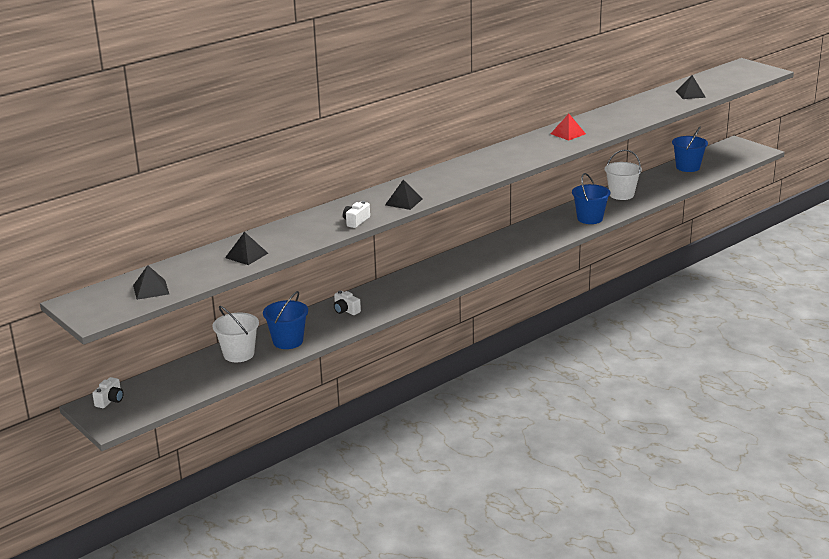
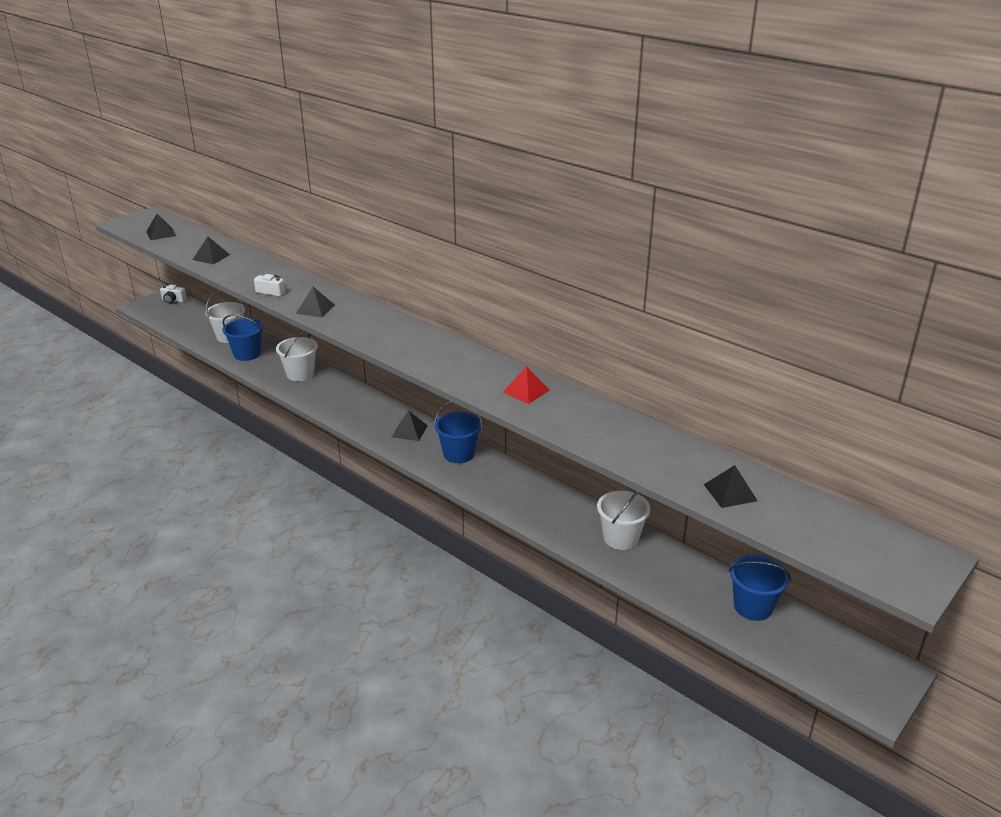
camera: 80 degrees right, 5 degrees up
white camera [334,291,361,315] -> white bucket [276,331,318,381]
blue bucket [572,173,611,224] -> blue bucket moved to [434,401,482,463]
none -> black pyramid [392,410,428,441]

